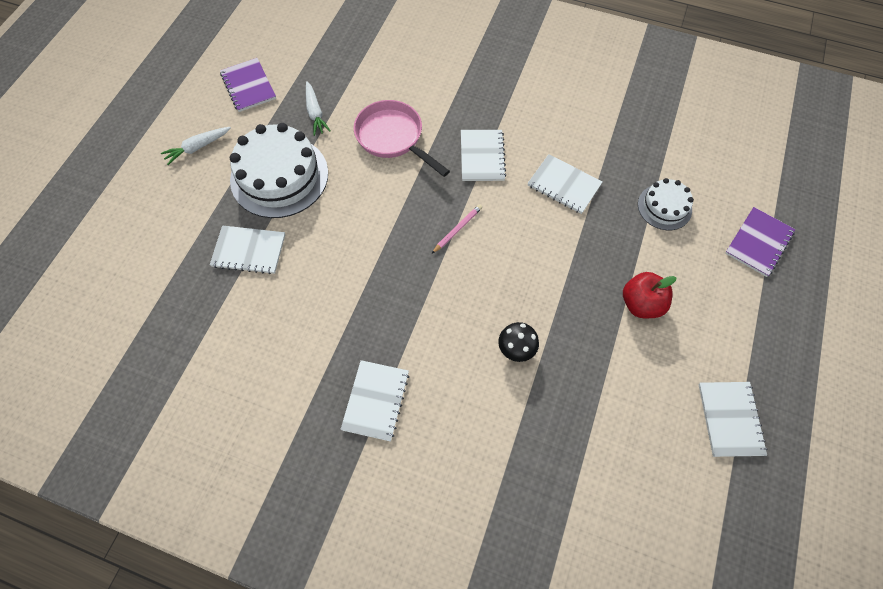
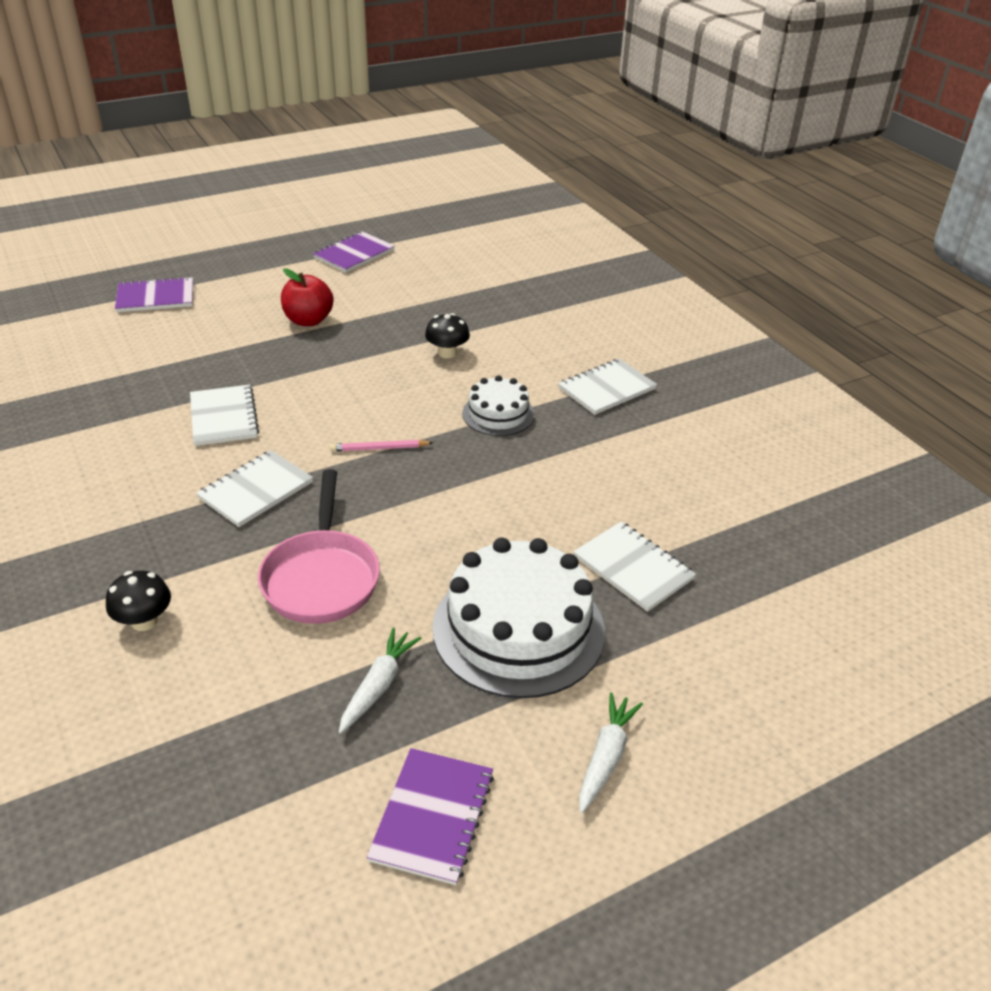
camera: 140 degrees left, 25 degrees down
white carrot [161,127,231,165] -> white carrot turned 75 degrees counterclockwise [579,692,643,813]
white cake [638,178,694,230] -> white cake moved to [462,375,535,436]
white notebook [699,382,768,457] -> purple notebook [313,231,395,273]
none -> black mushroom [106,571,171,631]

